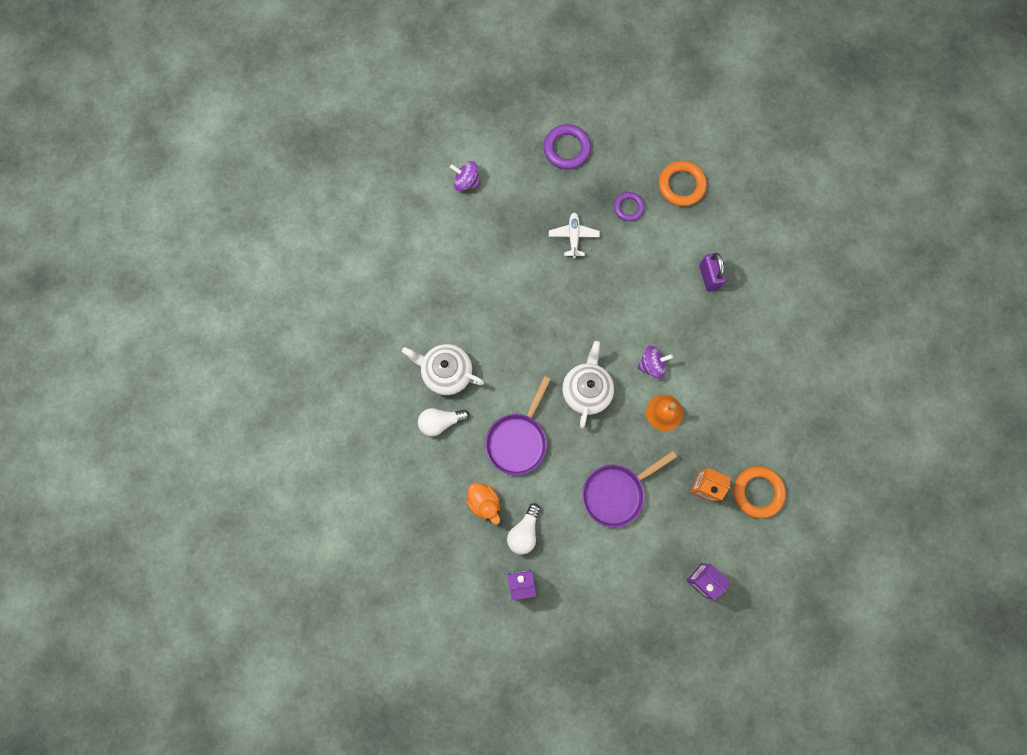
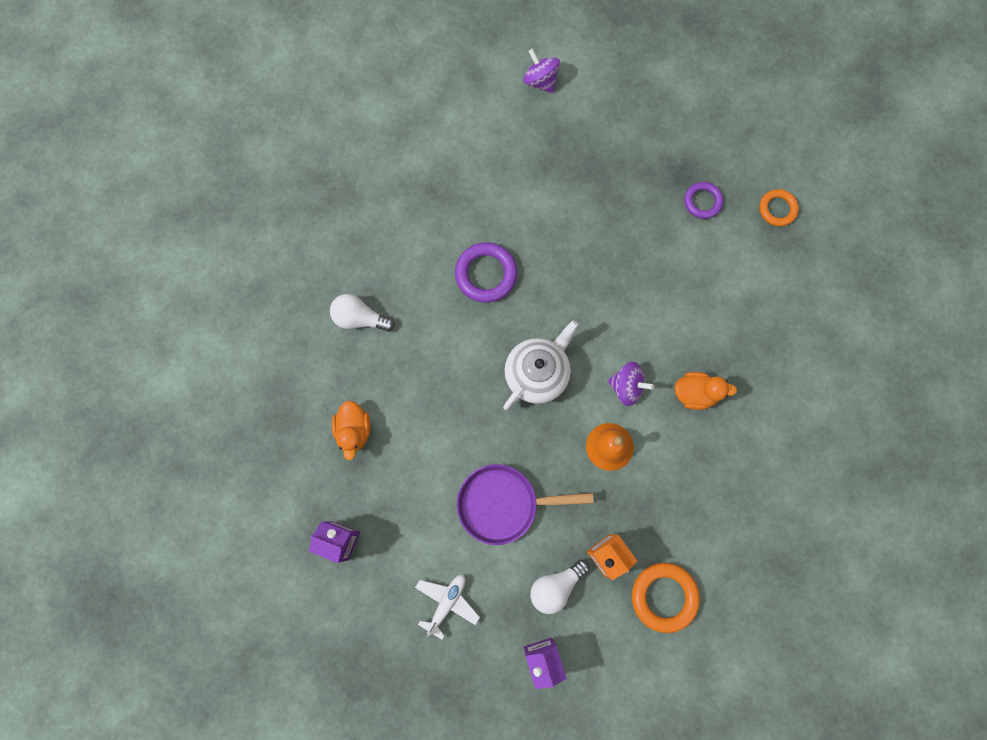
camera: 30 degrees right, 0 degrees up
white teapot [402,344,484,395] -> none
purple pan [485,376,551,475] -> none
white light bulb [507,503,540,555] -> white light bulb moved to [530,559,590,614]
purple ring [543,124,591,170] -> purple ring moved to [455,242,517,303]
white plane [549,212,600,258] -> white plane moved to [415,575,480,640]
orange ring [659,161,707,206] -> orange ring [759,189,799,226], size x0.64
purple padlock [699,253,726,292] -> none
none -> orange duck [675,372,737,410]

